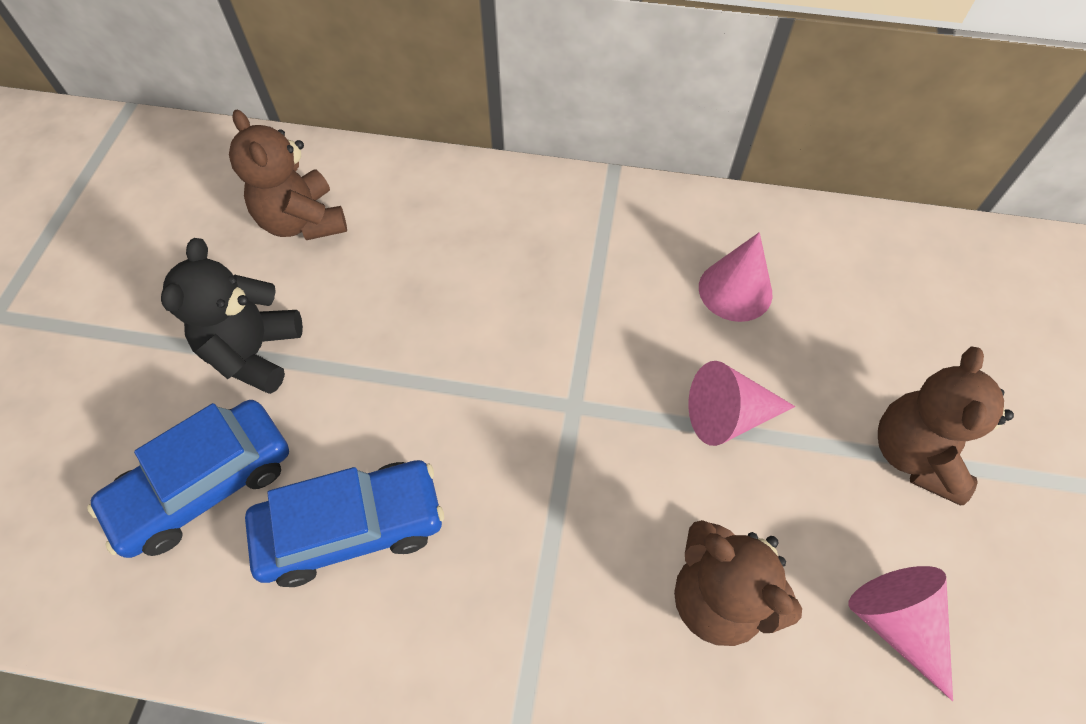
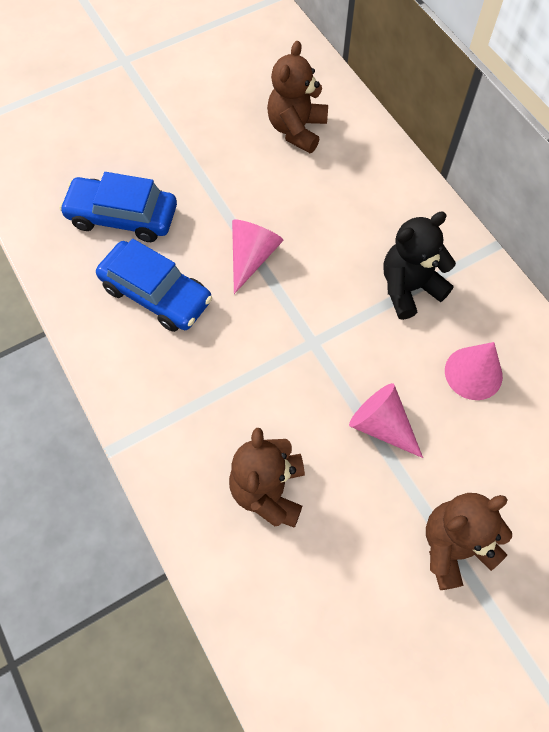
camera: 50 degrees right, 5 degrees up
black teddy bear [161,238,303,394] -> black teddy bear moved to [383,212,456,320]
pink cone [848,566,953,701] -> pink cone moved to [232,220,283,294]

